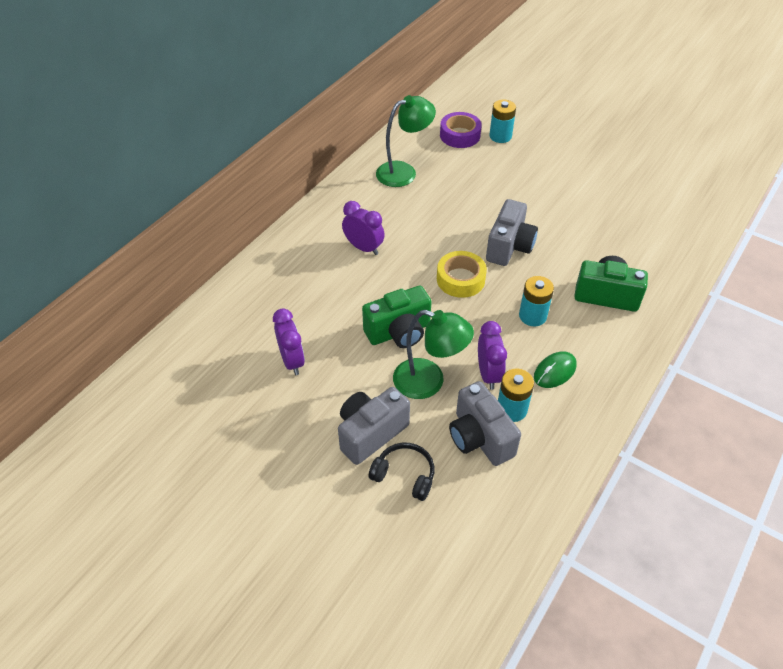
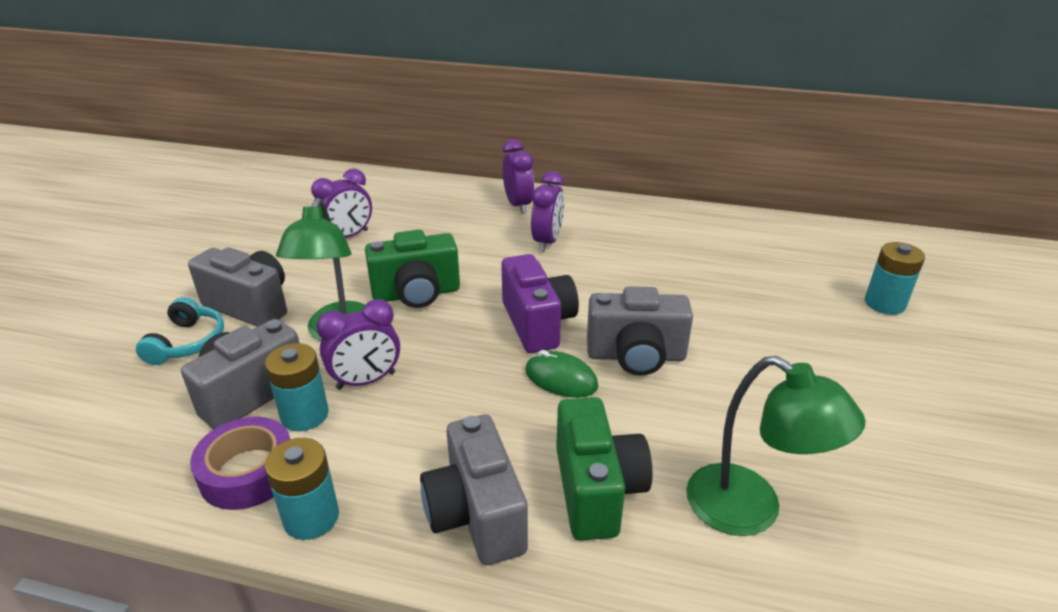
camera: 70 degrees right, 15 degrees down
green camera [362,286,431,348] -> green camera turned 60 degrees counterclockwise [365,230,460,308]
black headphones [369,443,435,501] -> turquoise headphones [136,297,224,365]
green lamp [376,95,436,187] -> green lamp moved to [686,356,866,536]
yellow tape [437,251,487,298] -> purple camera [501,254,579,353]
purple tape [440,112,482,148] -> purple tape moved to [190,417,290,510]
turquoise battery [519,276,554,326] -> turquoise battery moved to [265,438,339,540]
green mouse [534,351,577,388] -> green mouse moved to [525,350,598,398]
none -> grey camera [420,414,528,565]
none -> purple clock [503,139,534,214]

